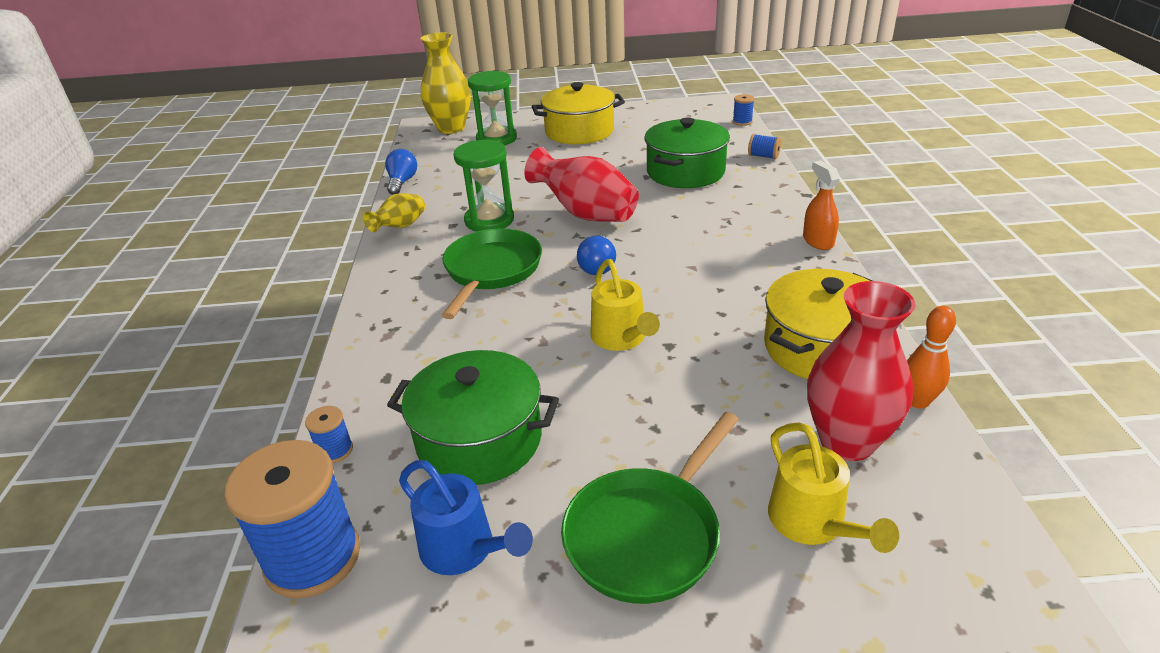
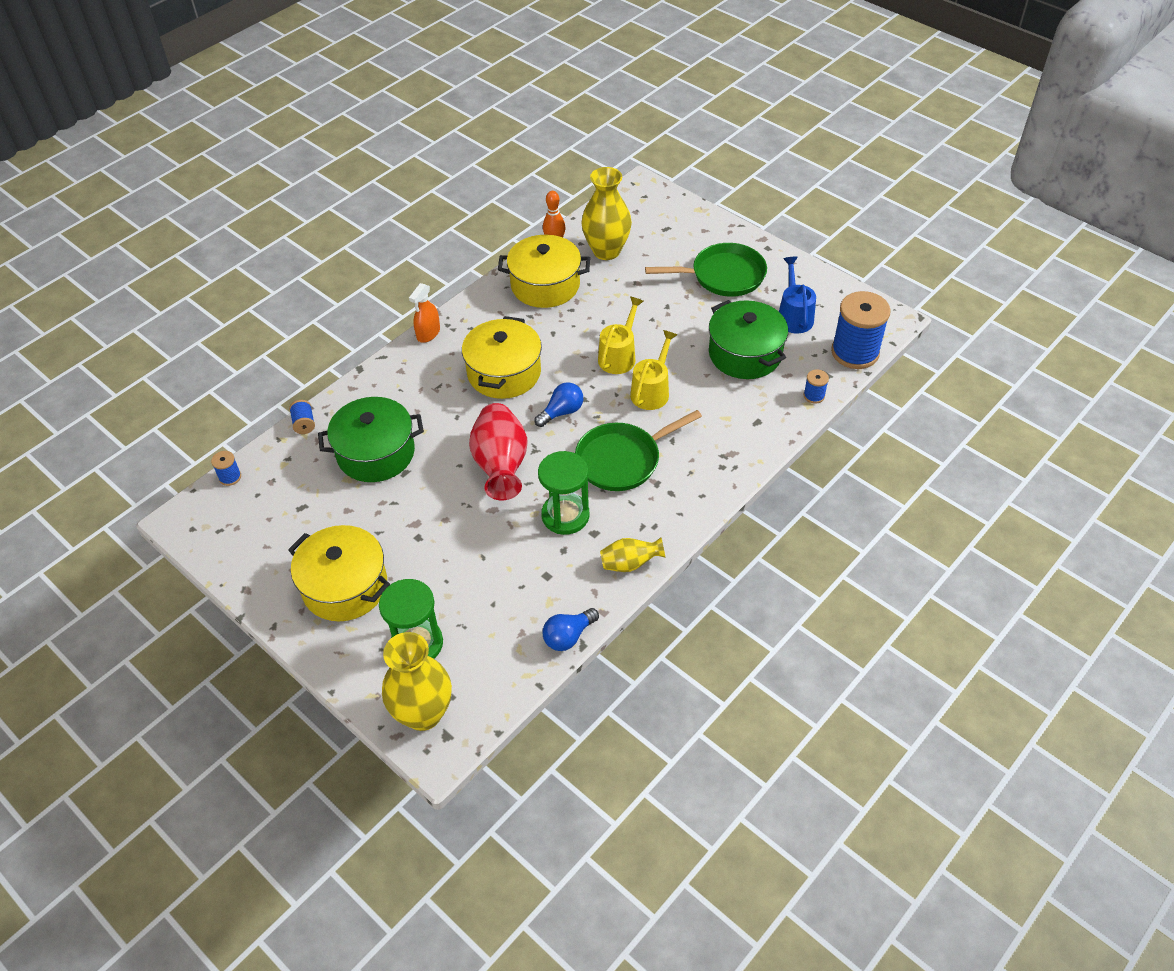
camera: 135 degrees left, 15 degrees up
yellow watering can [768,423,899,553] -> yellow watering can moved to [630,330,677,410]
red vase [807,281,916,461] -> yellow vase [582,167,632,260]
none -> yellow pot [462,316,542,399]

